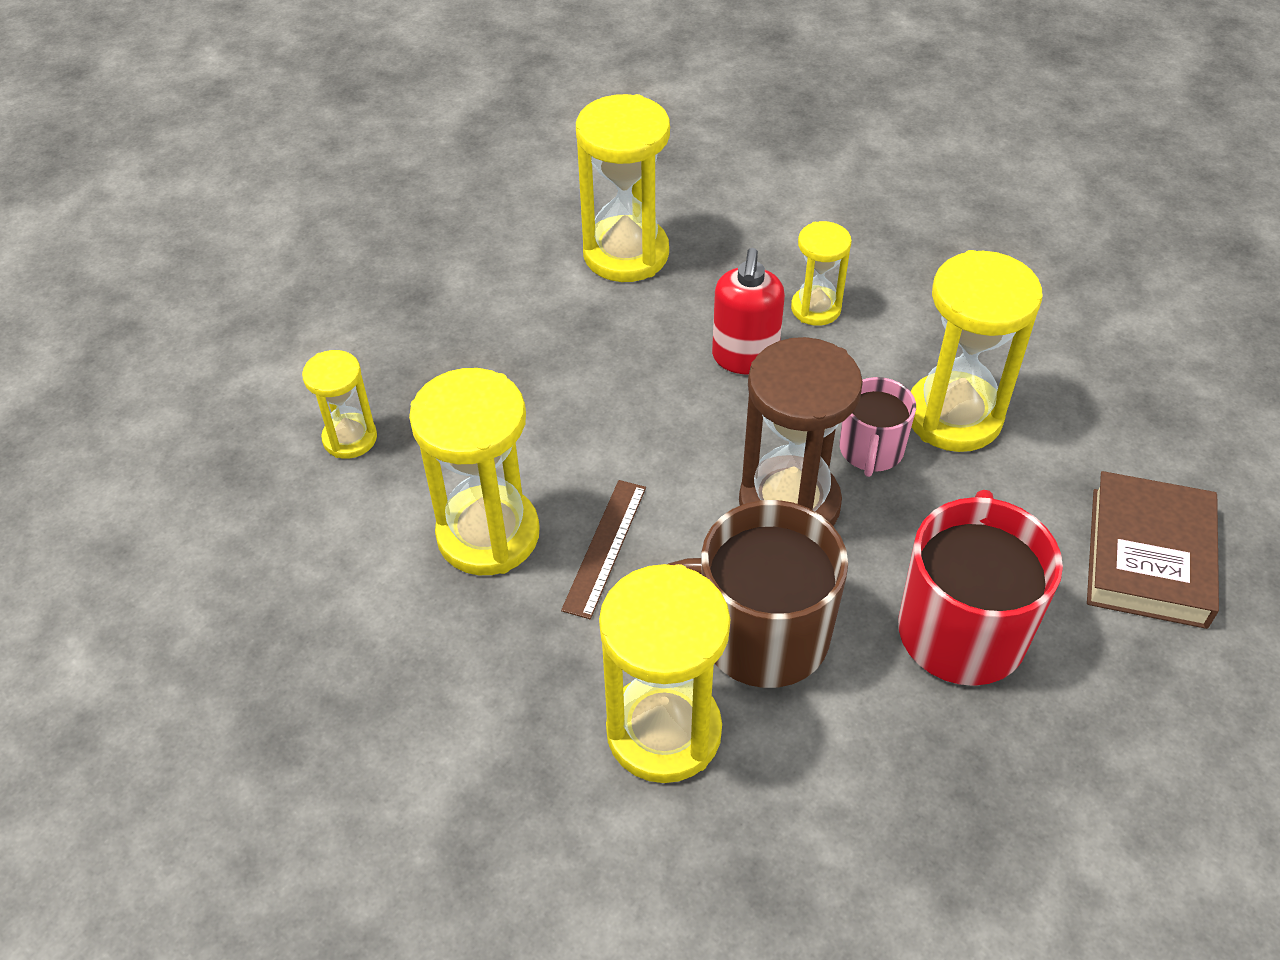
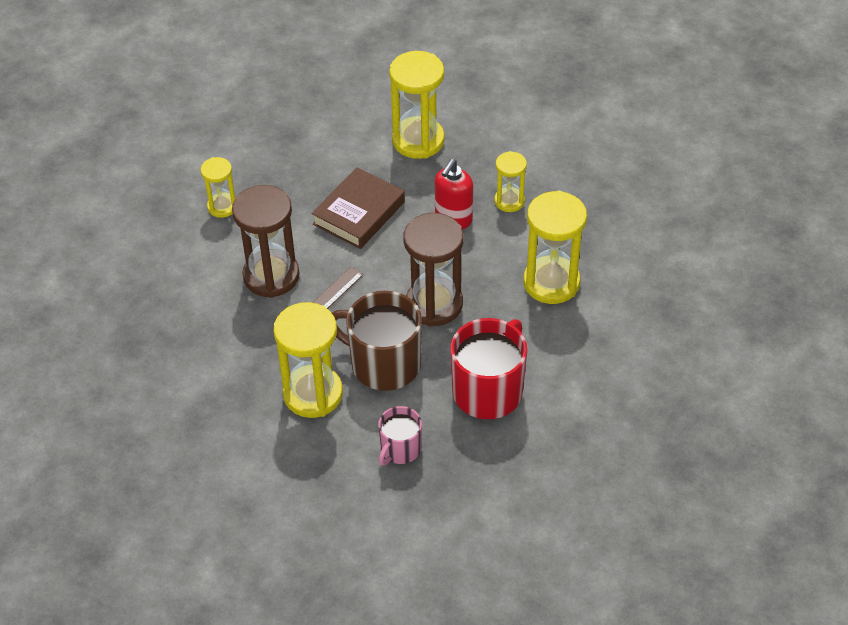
camera: 20 degrees right, 0 degrees up
yellow hourglass [409,368,540,575] -> brown hourglass [232,185,300,298]
pink mug [839,377,916,477] -> pink mug moved to [378,406,422,465]
brown book [1087,471,1219,629] -> brown book moved to [312,167,405,249]

